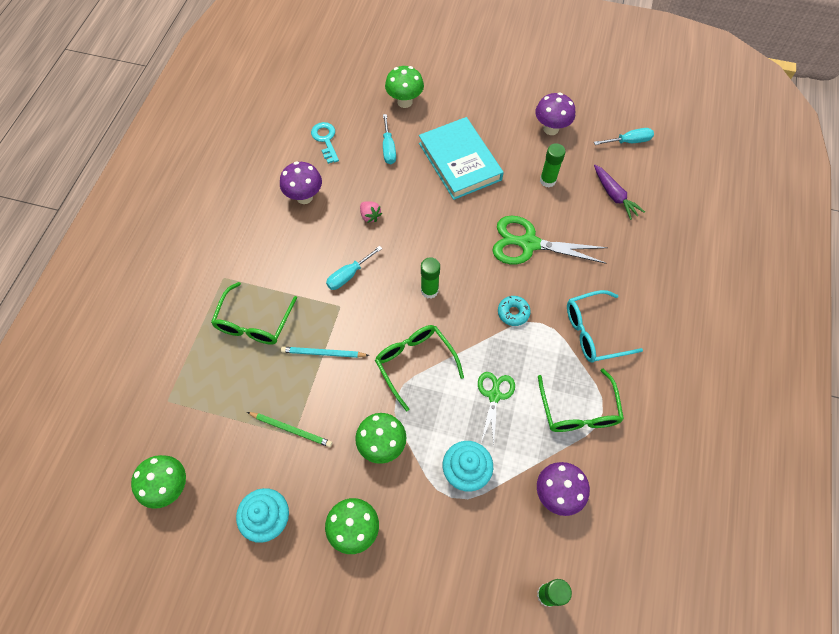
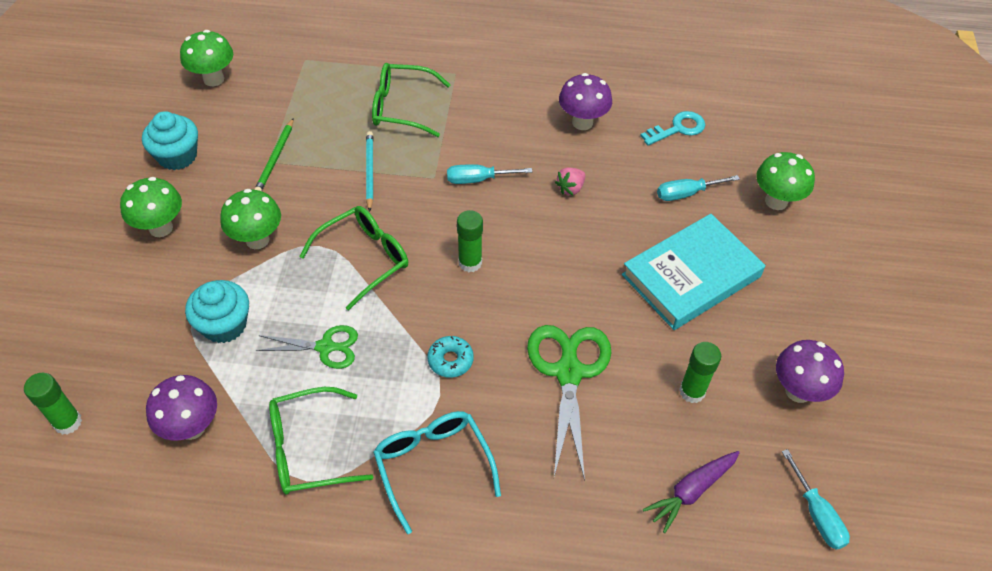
camera: 80 degrees right, 10 degrees down
turquoise screwdriver [326,246,382,290] -> turquoise screwdriver turned 45 degrees counterclockwise [447,164,532,184]

